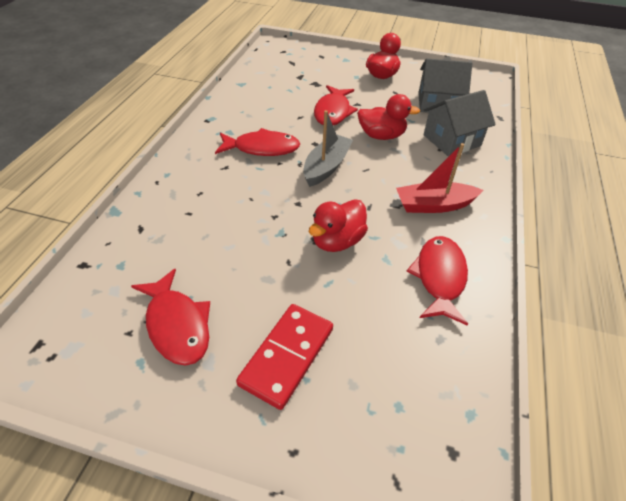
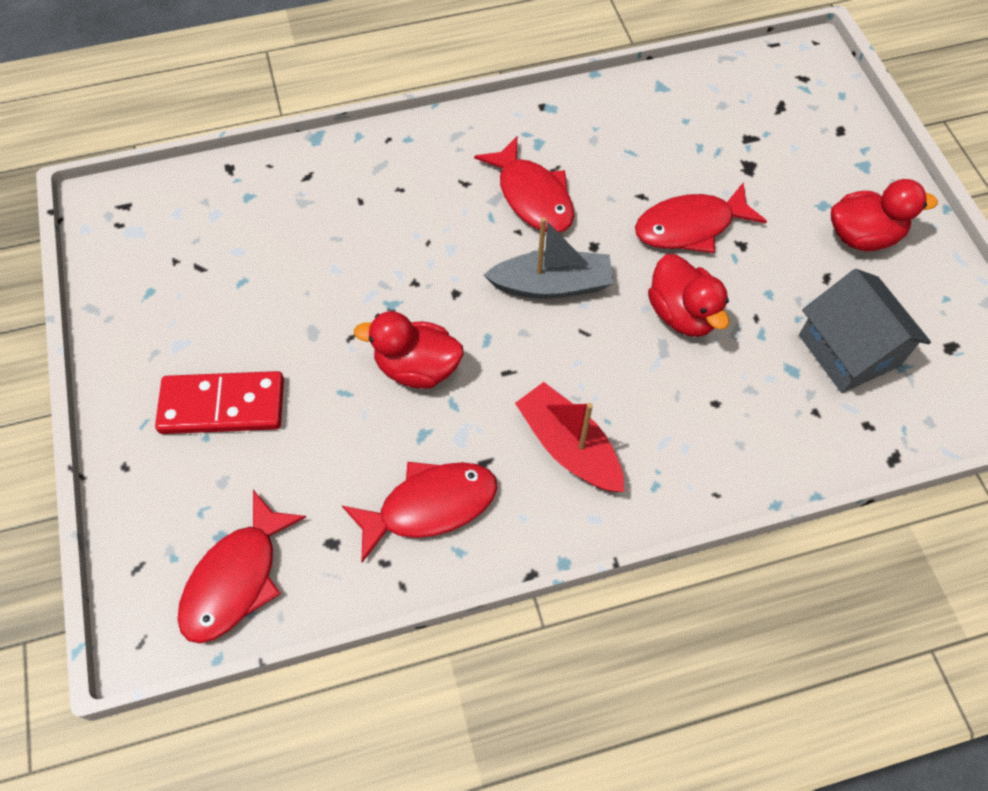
camera: 60 degrees right, 15 degrees up
red fish [131,269,210,366] -> red fish moved to [177,490,306,643]
grey house [424,90,496,157] -> none

